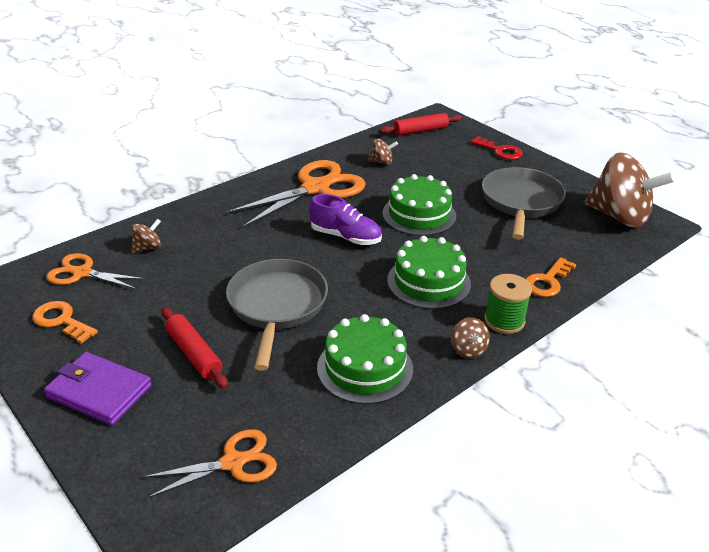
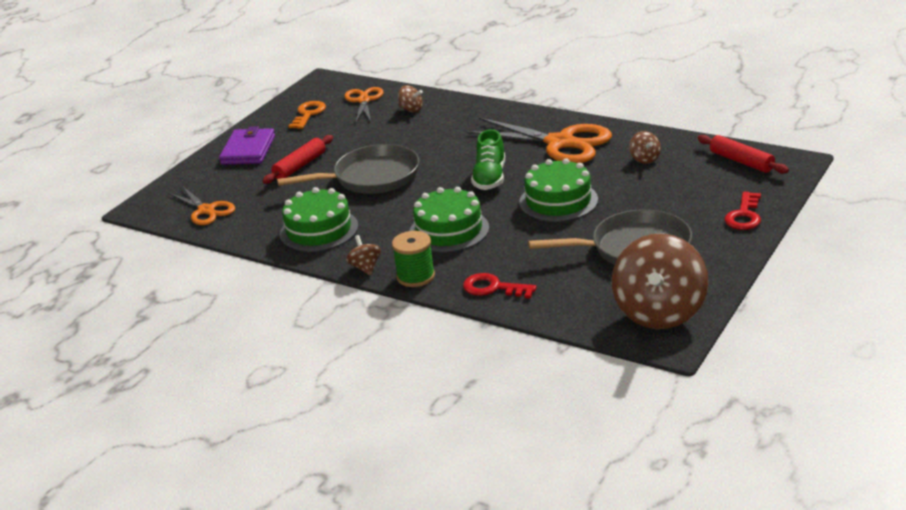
camera: 75 degrees right, 5 degrees down
purple shoe [309,194,382,245] -> green shoe [471,129,505,190]
brown spinning top [451,318,490,359] -> brown spinning top turned 105 degrees clockwise [346,235,381,276]
orange key [526,257,576,297] -> red key [463,273,537,299]

